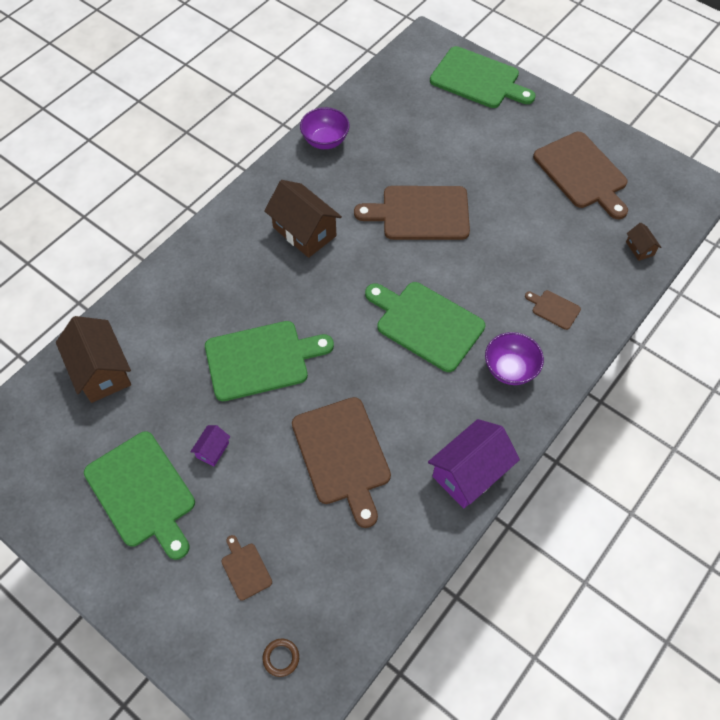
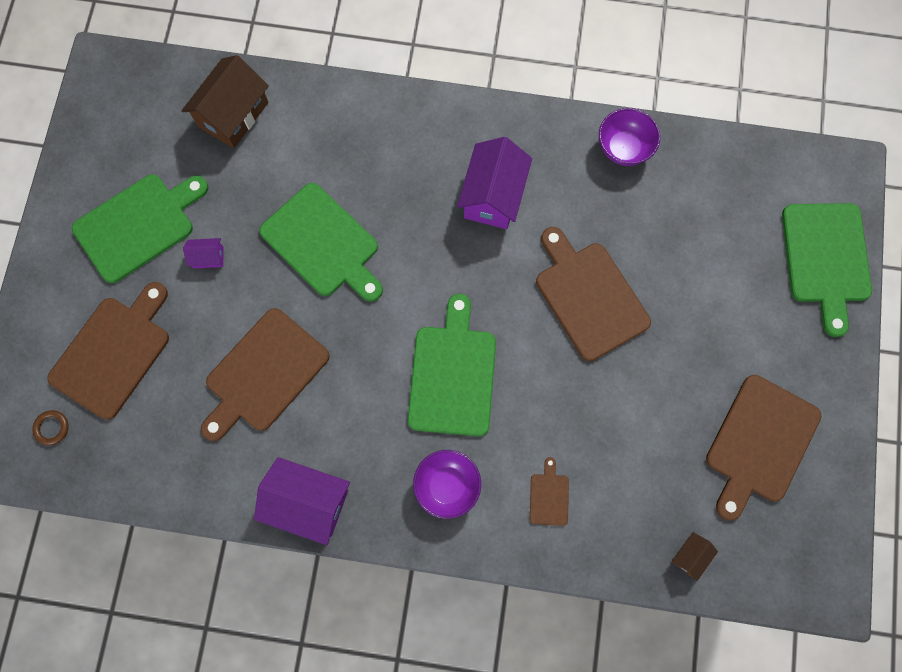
camera: 60 degrees right, 15 degrees up
green cutting board [84,431,195,560] -> green cutting board turned 150 degrees counterclockwise [72,174,209,283]
brown cutting board [221,535,272,601] -> brown cutting board [47,282,169,420], size x2.21
brown house [264,180,342,258] -> purple house [457,137,532,229]

